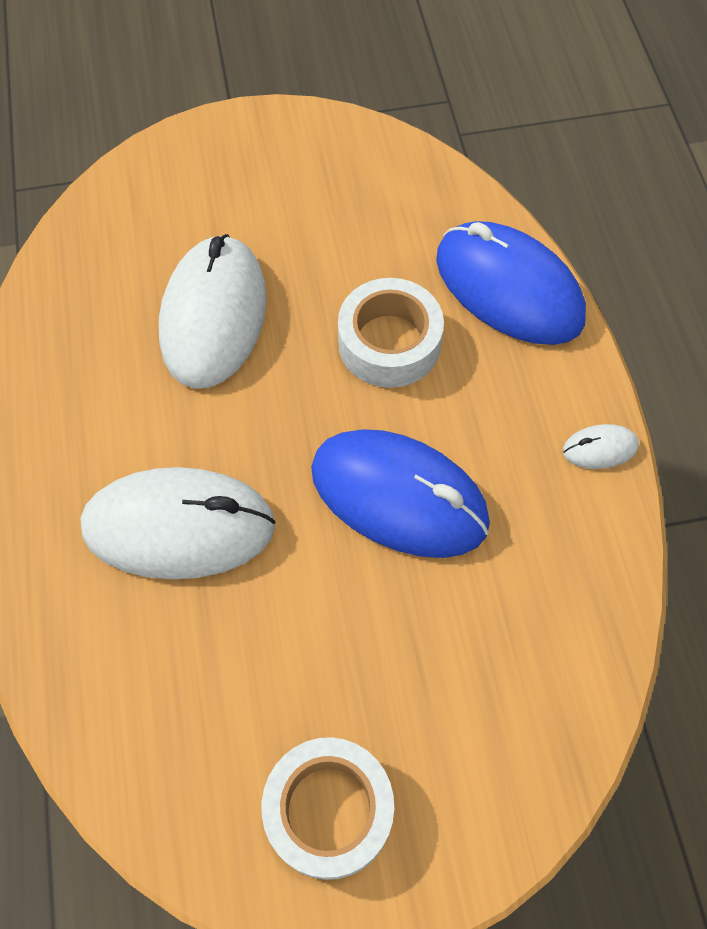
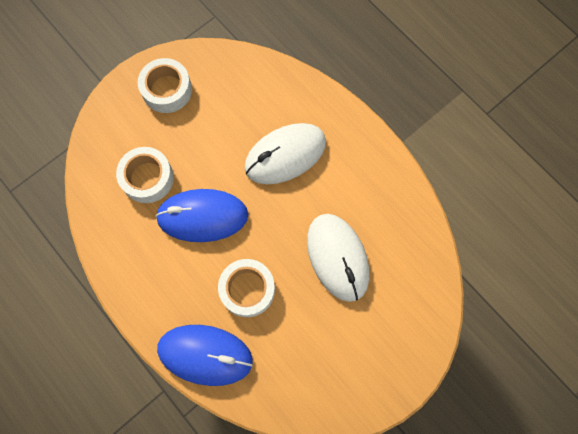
camera: 150 degrees right, 10 degrees up
white mouse [563,424,639,469] -> none
none -> white tape [116,147,174,203]

